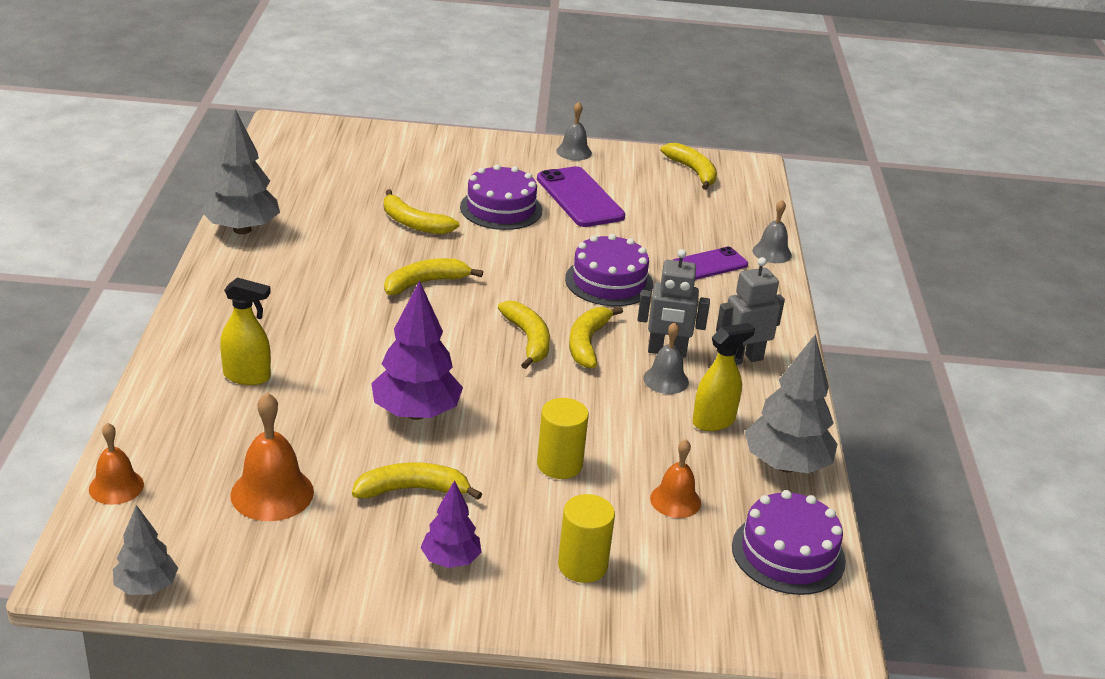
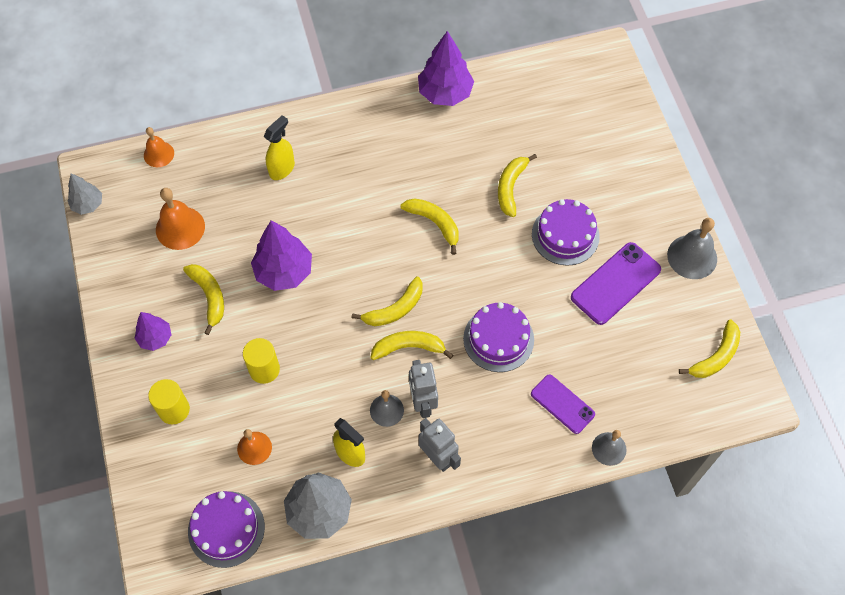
camera: 75 degrees right, 30 degrees up
grey tree [201,109,280,234] -> purple tree [418,31,474,106]
yellow spray bottle [220,277,271,385] -> yellow spray bottle turned 135 degrees counterclockwise [264,115,295,180]
grey bell [556,102,592,161] -> grey bell [667,218,717,279], size x1.56

